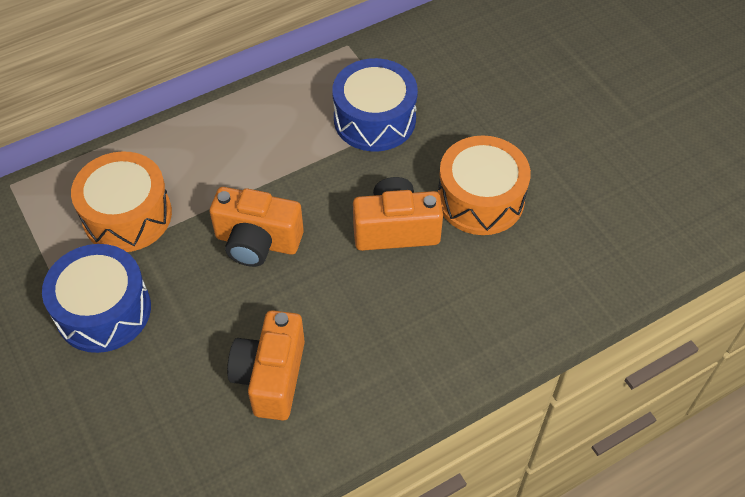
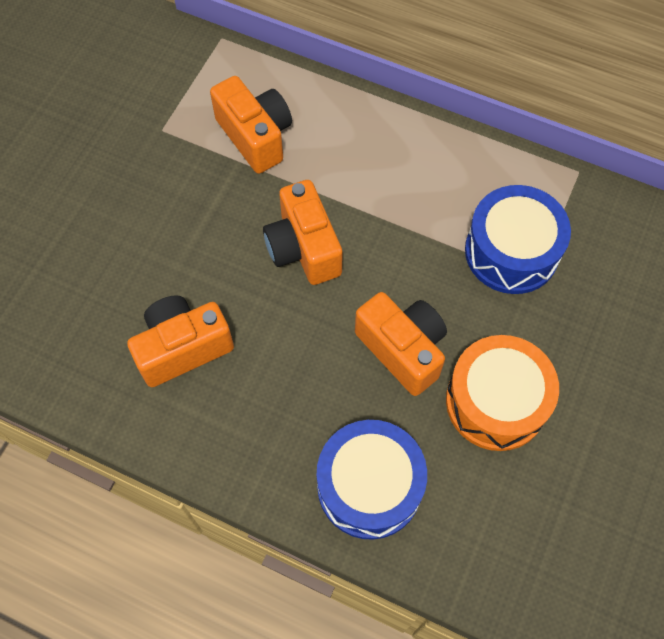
camera: 55 degrees right, 10 degrees up
blue drum [42,244,151,353] -> blue drum moved to [317,420,427,540]
orange drum [71,151,172,252] -> orange camera [210,76,292,174]

